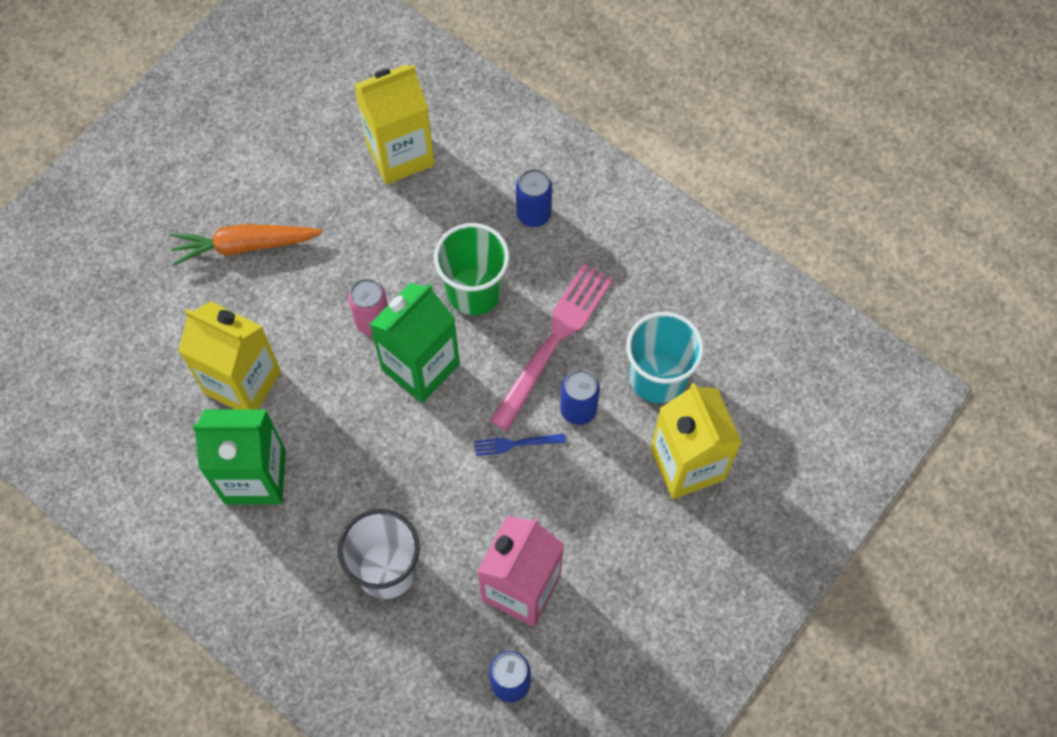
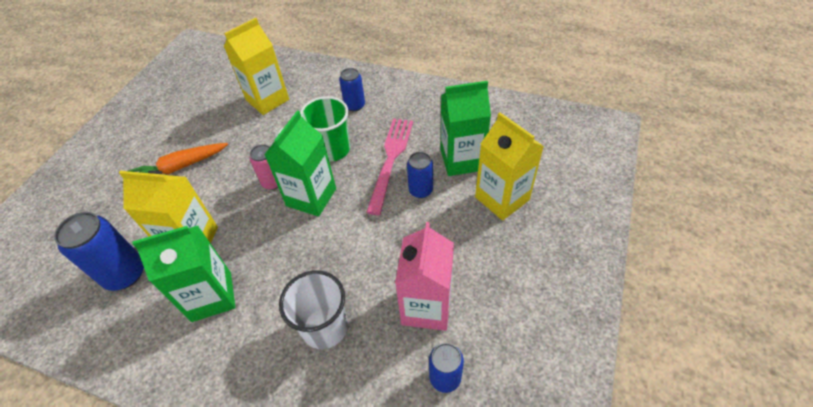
camera: 15 degrees left, 15 degrees down
blue fork [474,434,566,456] -> none
turquoise cup [626,312,704,403] -> green carton [441,81,491,176]
none -> blue can [54,212,144,291]

